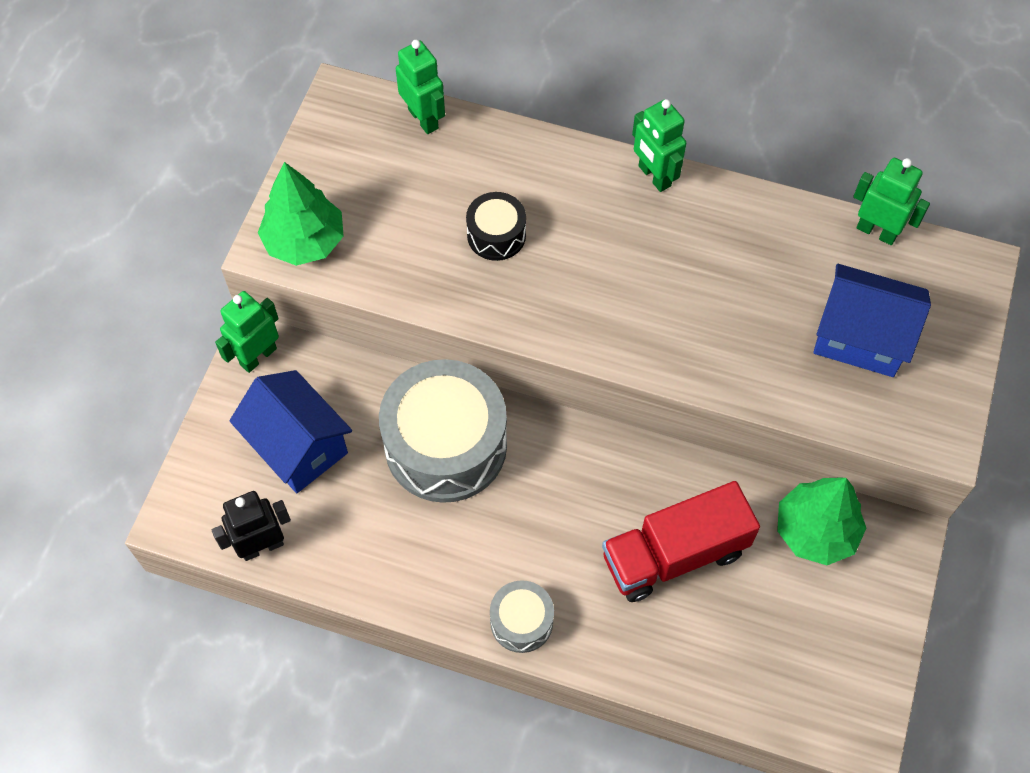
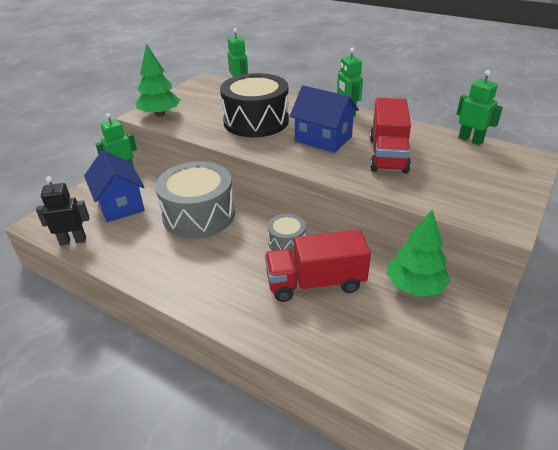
camera: 15 degrees right, 25 degrees down
black drum [466,192,526,261] -> black drum [220,73,289,137], size x2.06
grey drum [490,580,554,653] -> grey drum moved to [267,214,306,254]
blue house [813,264,931,377] -> blue house moved to [290,86,359,153]
none -> red truck [370,98,411,173]

